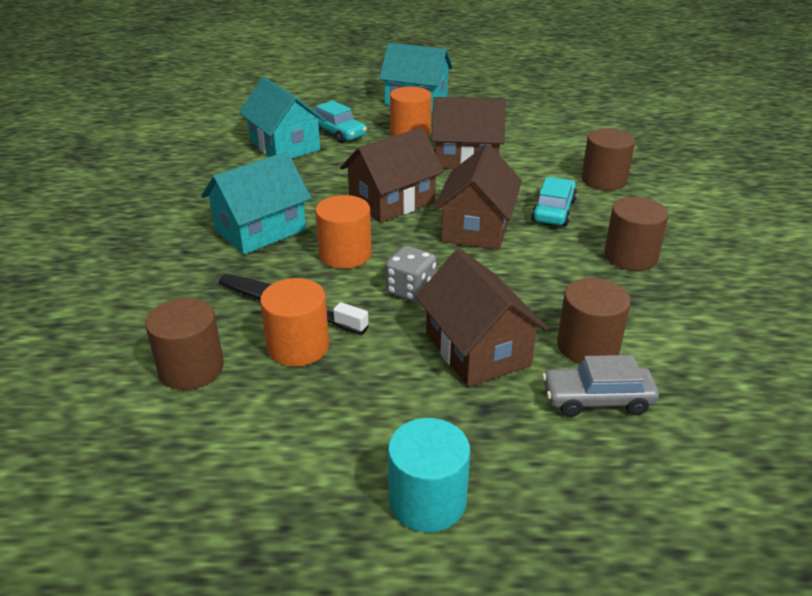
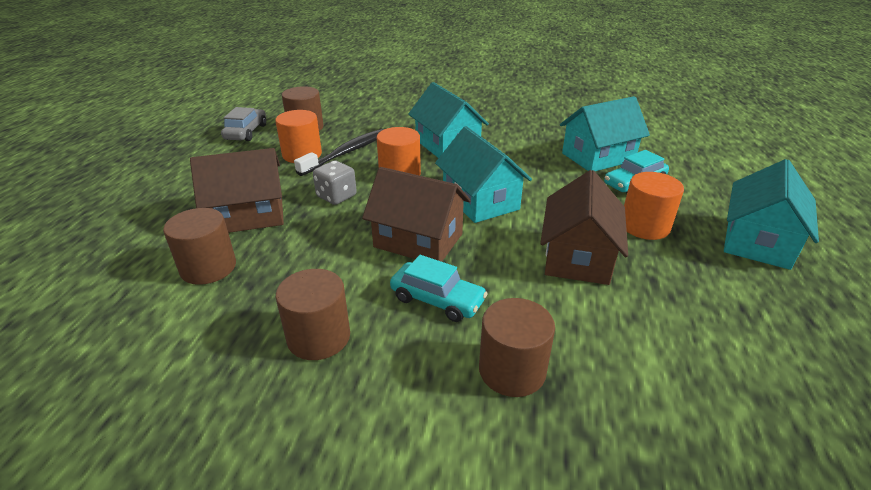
camera: 100 degrees right, 0 degrees up
brown house [340,127,444,223] -> turquoise house [435,126,532,223]
turquoise cylinder [388,418,470,532] -> none
grey car [542,355,659,417] -> grey car moved to [221,107,266,141]

